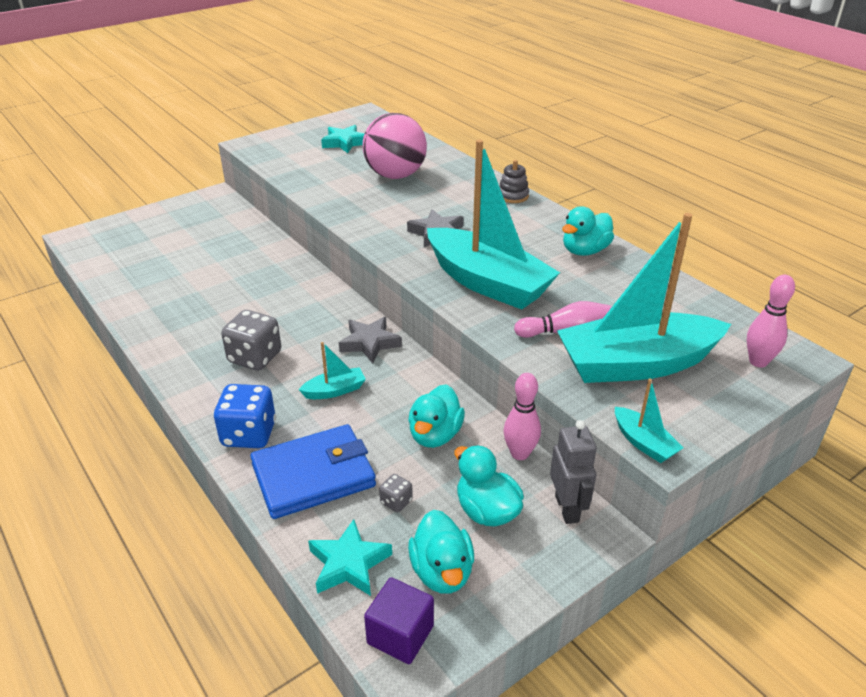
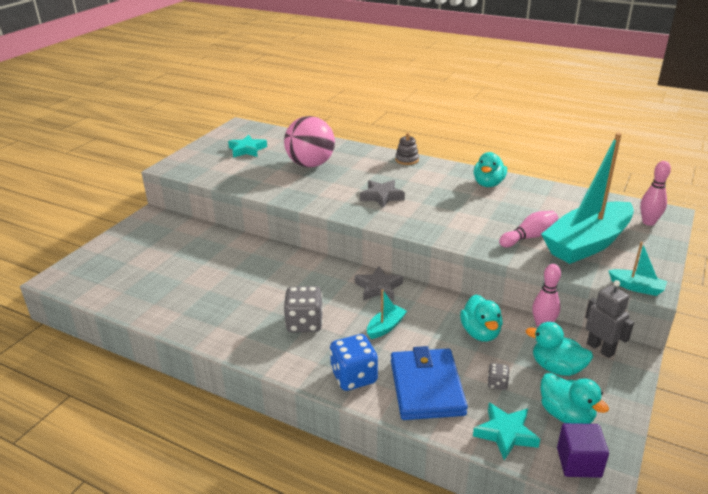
camera: 25 degrees left, 5 degrees down
blue wallet [250,424,376,519] -> blue wallet turned 45 degrees counterclockwise [391,346,468,420]
turquoise boat [427,140,560,310] -> none

